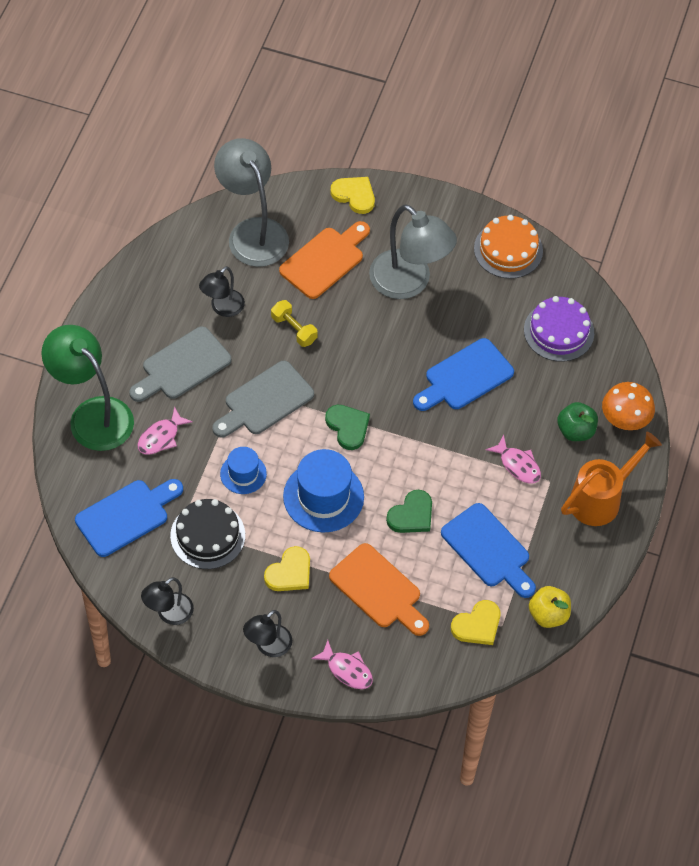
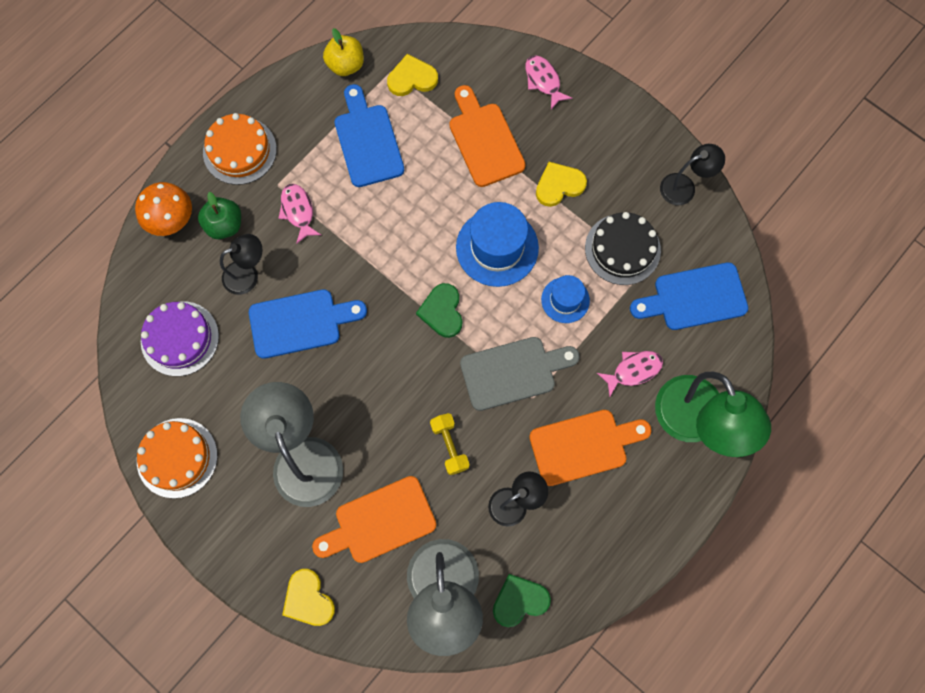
camera: 155 degrees left, 15 degrees up
grey cutting board [129,326,231,402] -> orange cutting board [529,410,651,486]
black lamp [243,610,292,657] -> black lamp moved to [220,234,263,295]
green heart [386,490,432,533] -> green heart moved to [493,574,551,627]
orange watering can [561,431,662,526] -> orange cake [203,113,277,185]

